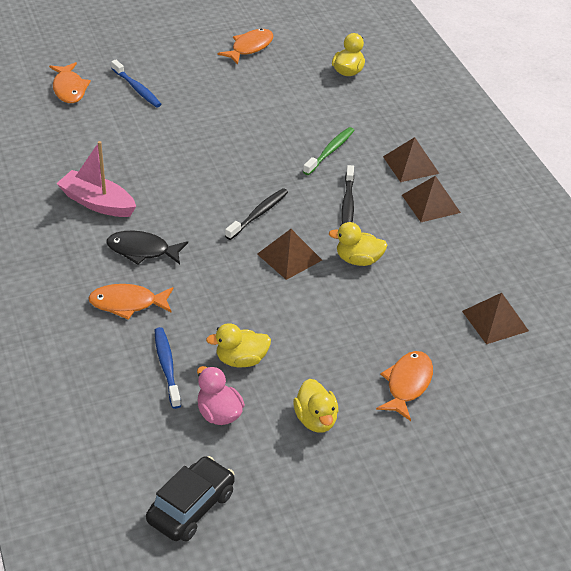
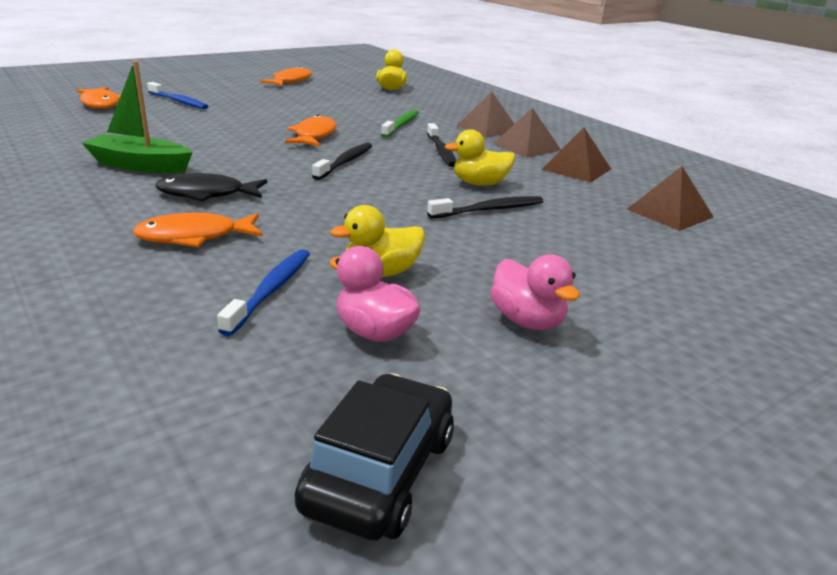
camera: 15 degrees left, 15 degrees down
pink boat [56,141,136,217] -> green boat [82,61,193,173]
blue toothbrush [154,327,181,409] -> blue toothbrush turned 45 degrees clockwise [217,249,310,336]
brown pyramid [257,229,322,280] -> brown pyramid moved to [541,128,611,182]
yellow duck [293,379,338,433] -> pink duck [490,254,580,330]
orange fish [376,351,433,421] -> orange fish moved to [285,115,337,146]
none -> black toothbrush [427,196,543,218]

